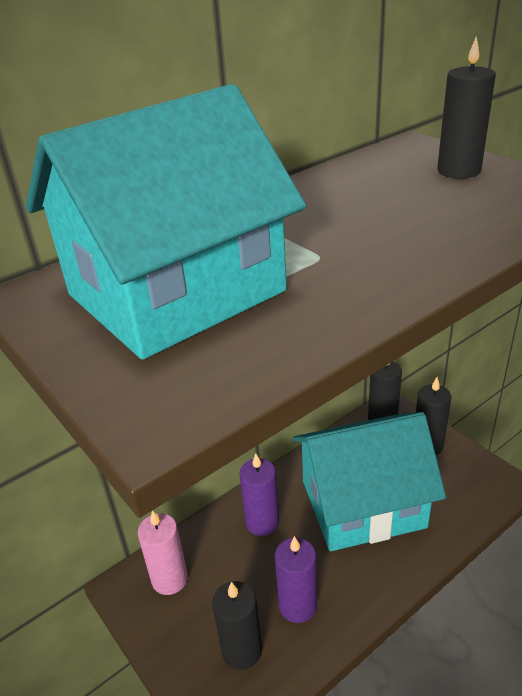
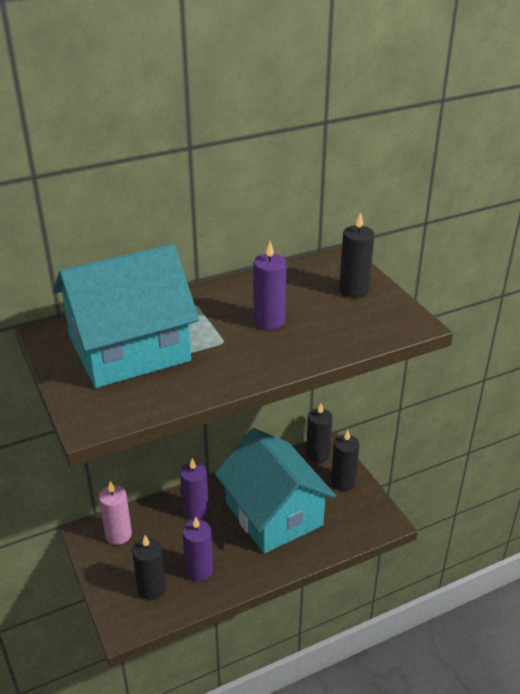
camera: 10 degrees right, 0 degrees up
turquoise house [293,412,446,551] -> turquoise house turned 60 degrees clockwise [215,428,336,554]
none -> purple candle [253,241,286,330]

